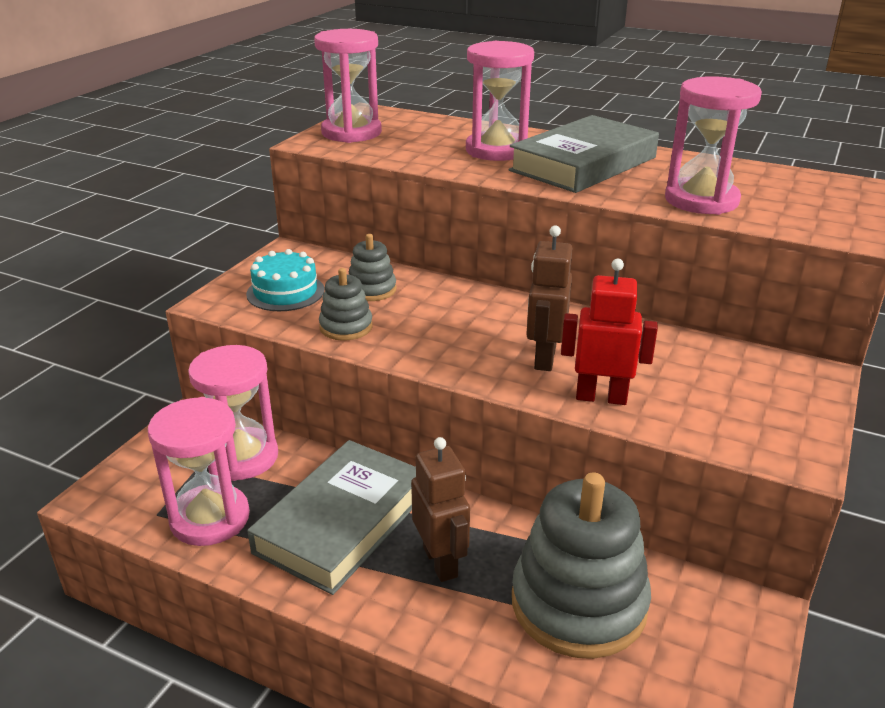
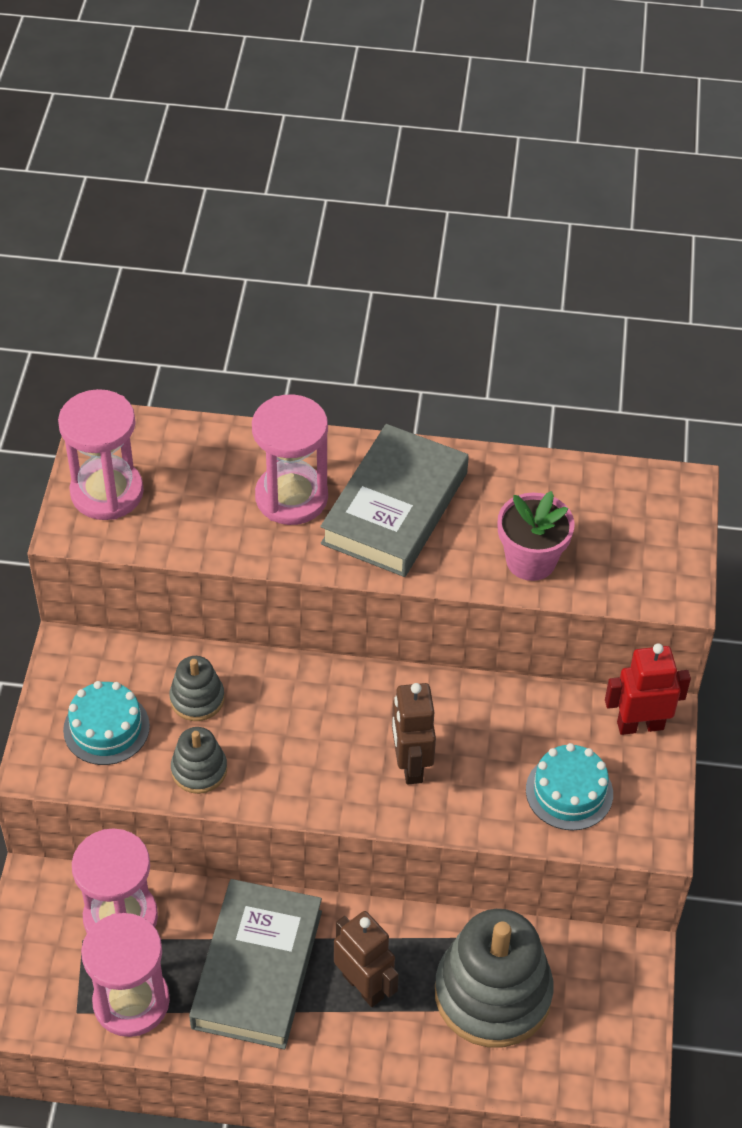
camera: 20 degrees left, 20 degrees up
red robot [561,259,658,405] -> red robot moved to [605,643,691,735]
pink hourglass [665,76,762,215] -> pink flower pot [498,491,575,581]
none -> turquoise cake [526,743,613,831]

